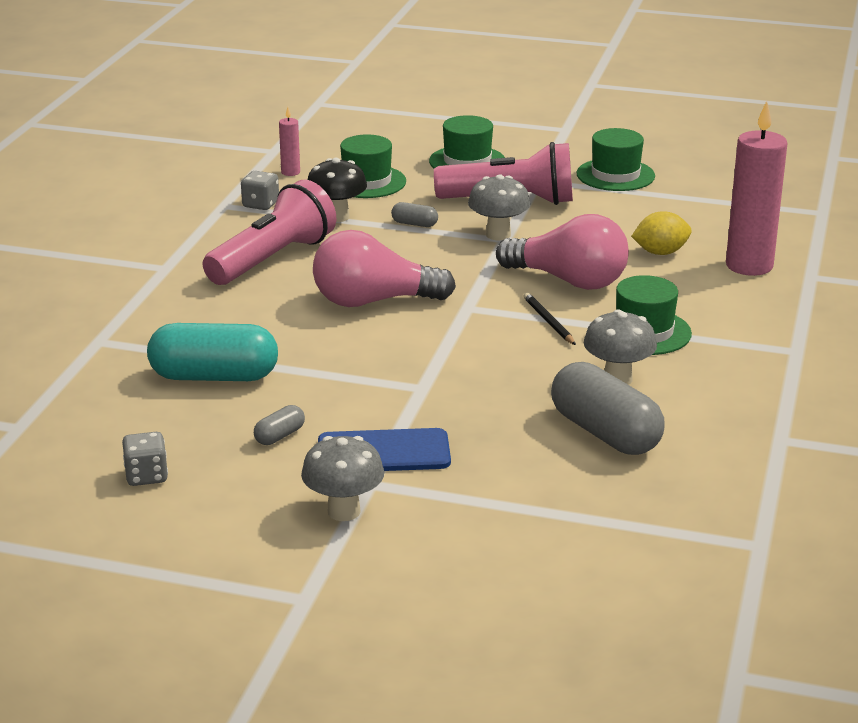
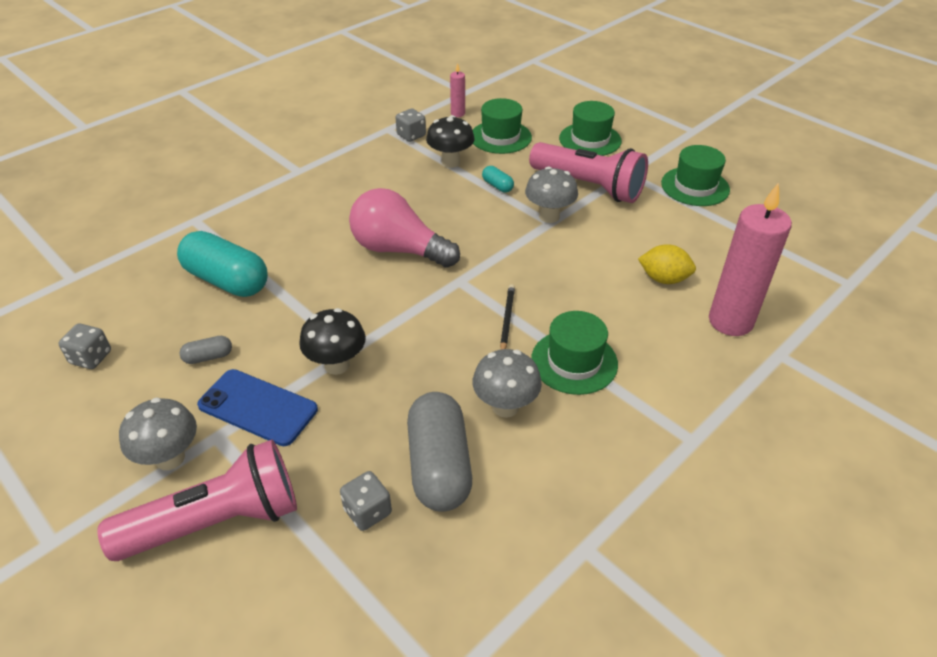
camera: 30 degrees right, 15 degrees up
pink flashlight [203,179,336,285] -> pink flashlight moved to [97,440,297,561]
grey capsule [391,202,438,227] -> turquoise capsule [482,166,514,193]
pink light bulb [496,214,629,290] -> none
none -> black mushroom [299,308,366,375]
none -> grey dice [340,471,392,531]

